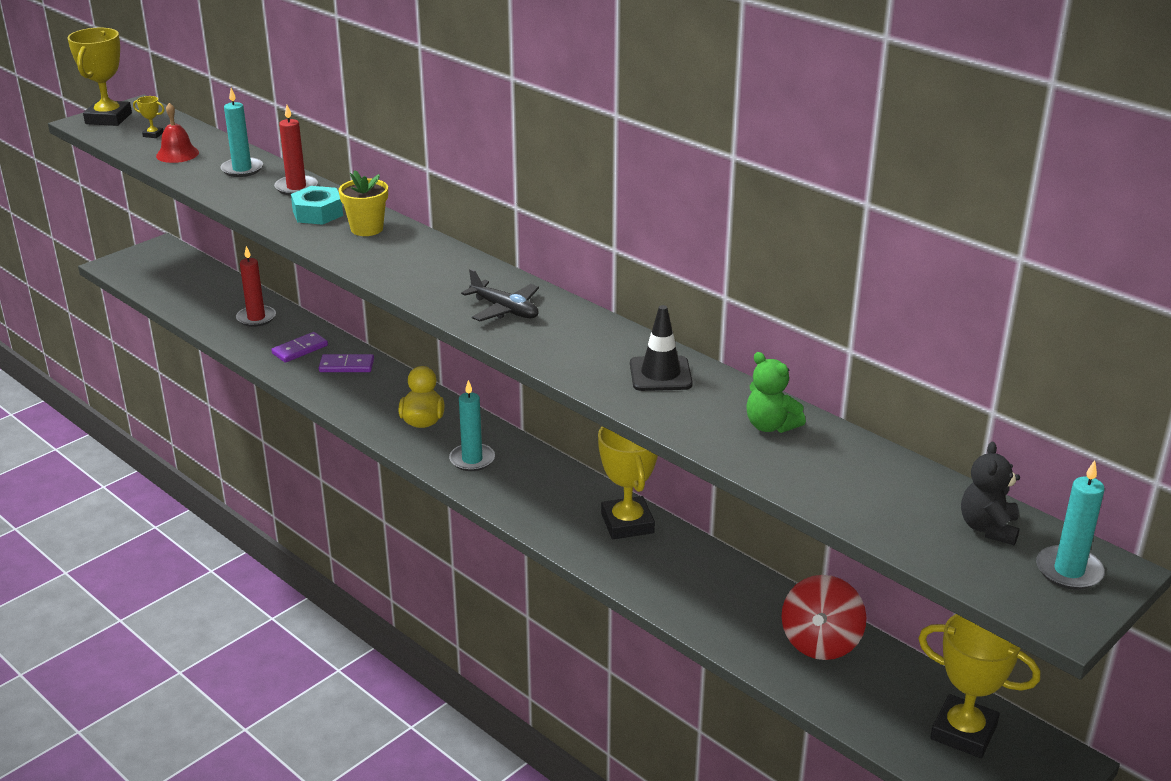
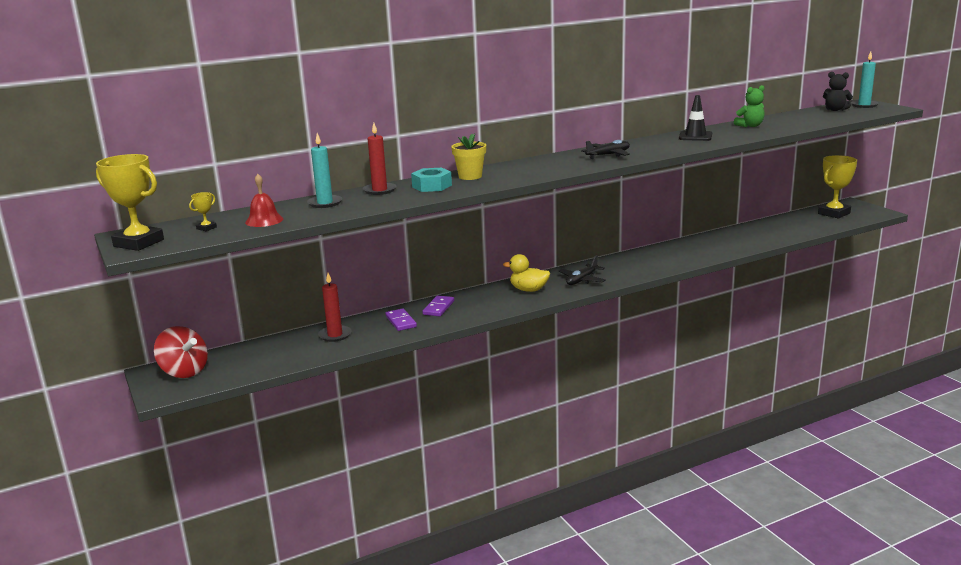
camera: 70 degrees left, 10 degrees down
turquoise candle [449,380,495,471] -> black plane [558,255,605,285]
yellow trophy [598,426,658,539] -> none
red spinning top [781,575,866,660] -> red spinning top moved to [154,326,208,378]

